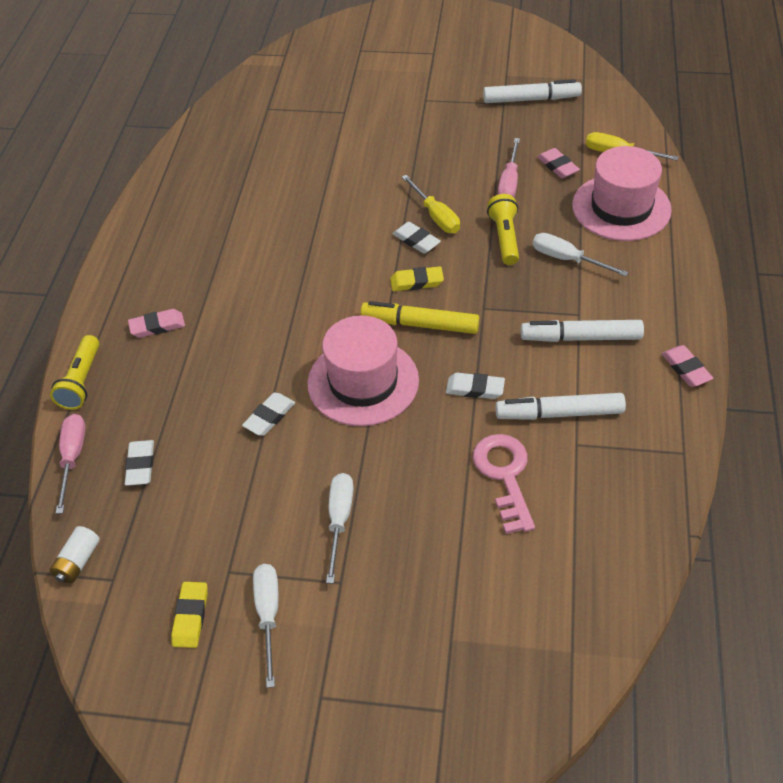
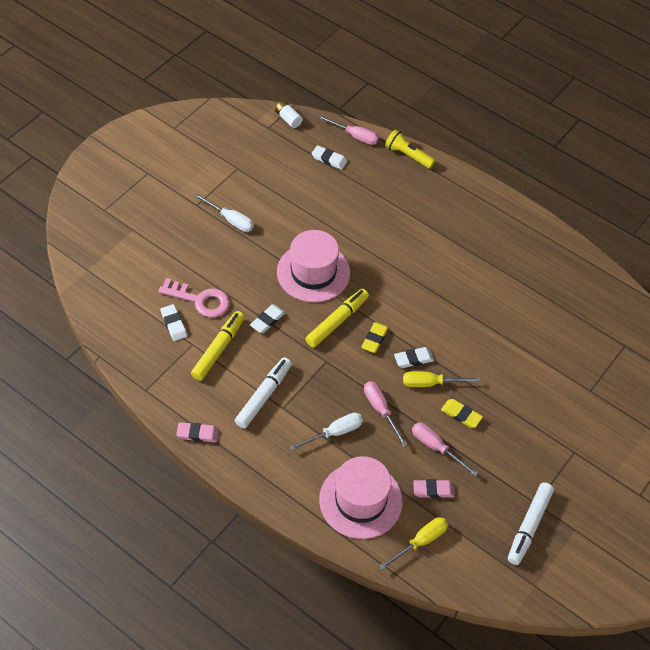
camera: 115 degrees right, 5 degrees up
pink eraser [128,309,185,338] -> none
yellow eraser [171,582,208,648] -> yellow eraser moved to [441,399,483,428]
white eraser [242,393,295,436] -> white eraser moved to [160,304,187,341]
white screwdriver [253,564,278,688] -> none
yellow flashlight [487,194,519,265] -> pink screwdriver [364,381,408,447]
white marker [496,393,626,420] -> yellow marker [191,311,245,381]

